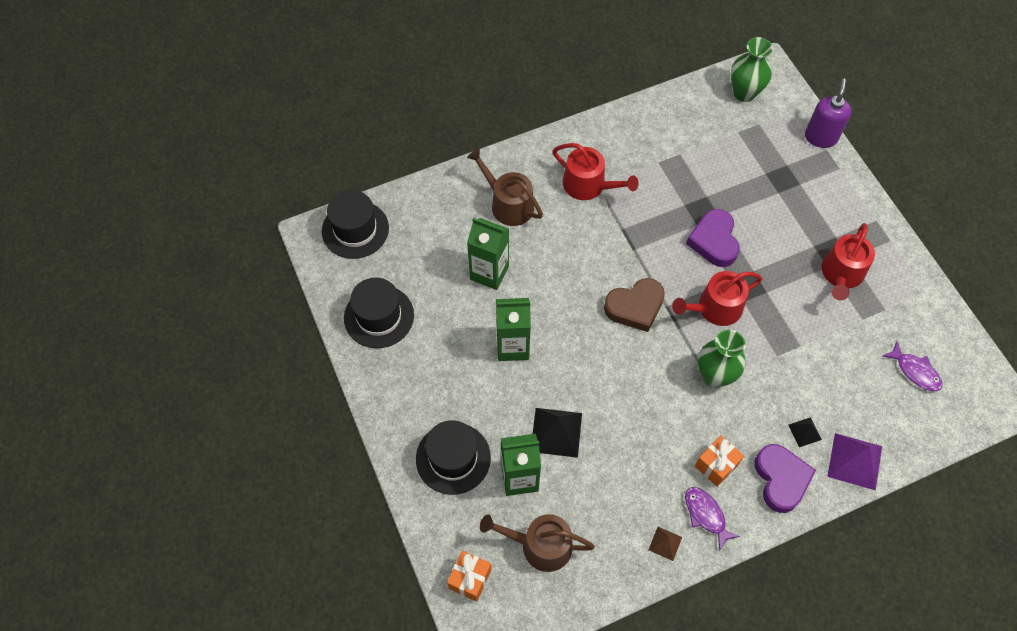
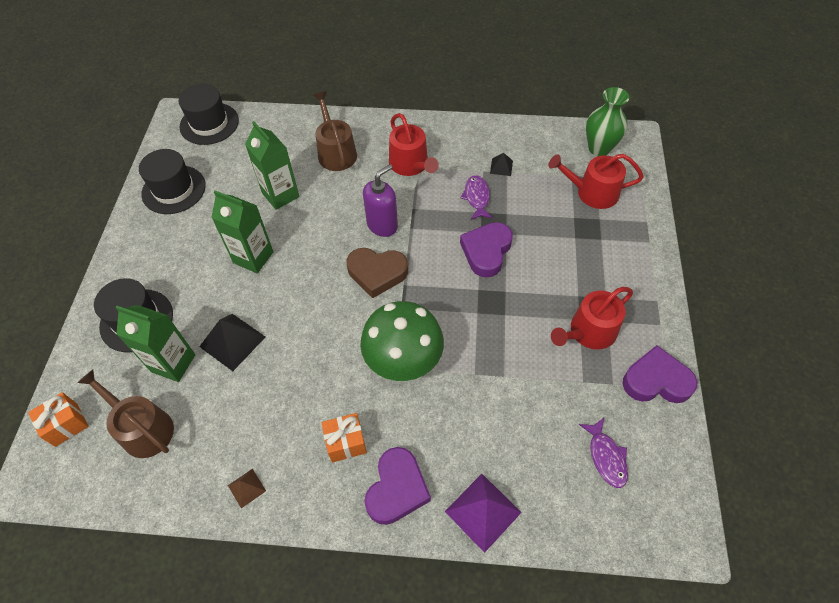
camera: 30 degrees right, 5 degrees down
red watering can [672,271,762,326] -> red watering can moved to [548,154,644,209]
purple fish [685,487,740,551] -> purple fish moved to [461,175,493,220]
green vase [698,330,746,388] -> green mushroom [360,301,444,381]
black pyramid [789,417,822,447] -> black pyramid moved to [490,153,513,176]
purple soap dispenser [805,78,852,148] -> purple soap dispenser moved to [363,164,398,237]
none -> purple heart [623,345,697,403]

